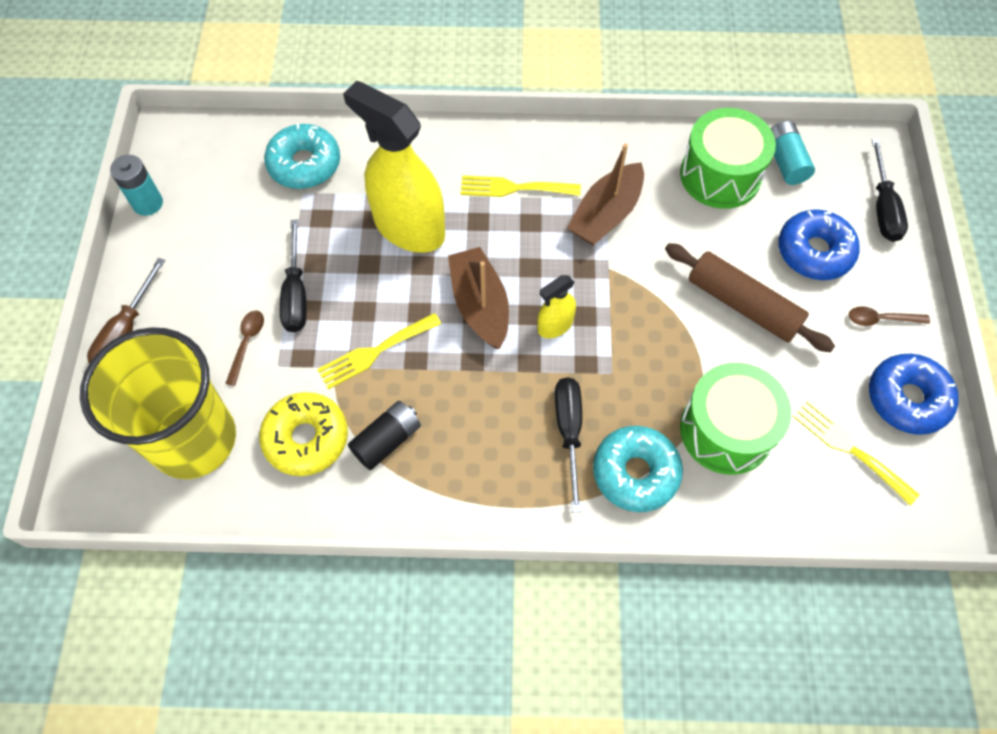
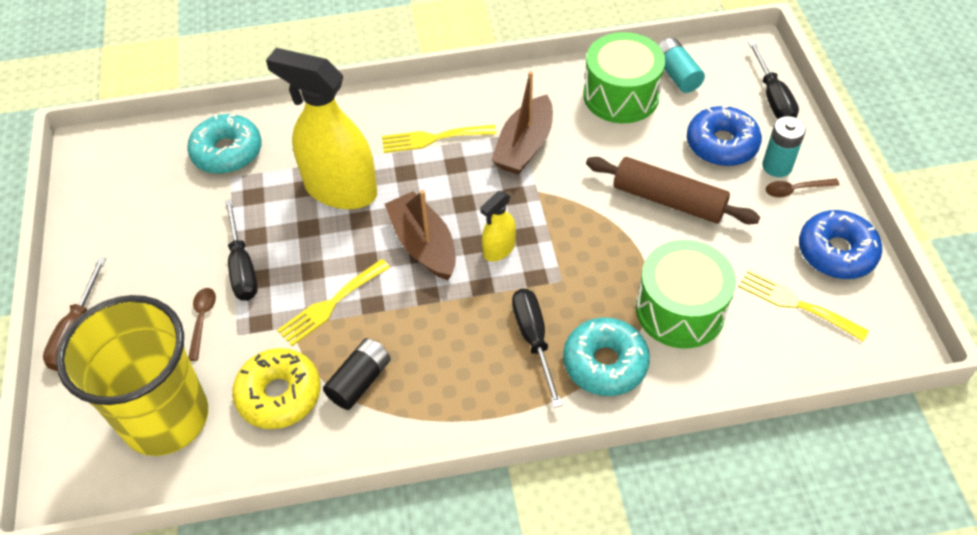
camera: 10 degrees left, 10 degrees down
turquoise battery [110,155,163,216] -> turquoise battery moved to [762,116,806,177]

